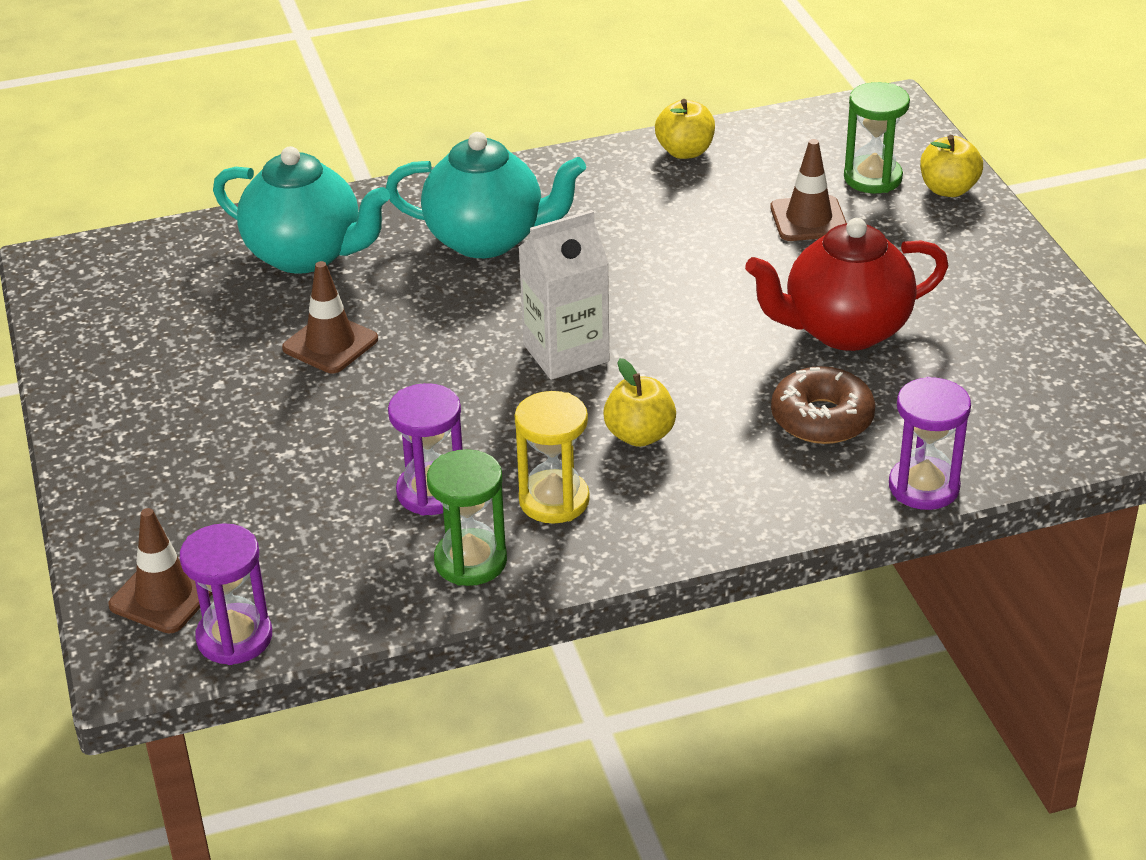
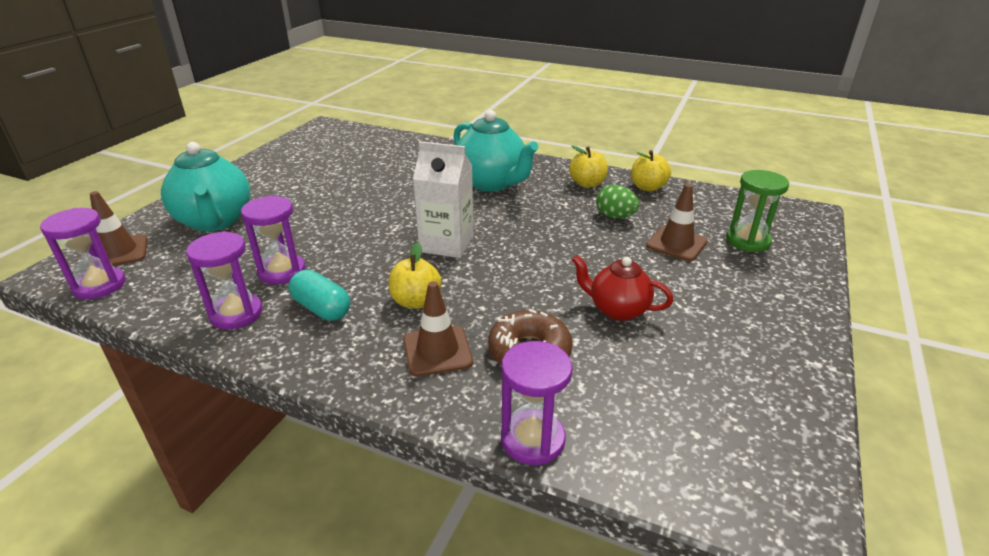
camera: 40 degrees right, 5 degrees down
turquoise teapot [213,146,390,274] -> turquoise teapot moved to [161,142,250,231]
brown traffic cone [282,261,378,373] -> brown traffic cone moved to [404,281,473,377]
green hourglass [427,449,507,586] -> purple hourglass [186,231,263,330]
yellow hourglass [515,391,590,524] -> turquoise capsule [289,270,350,321]
red teapot [745,218,949,351] -> red teapot [572,255,673,321], size x0.61
yellow apple [920,135,983,197] -> yellow apple moved to [569,146,608,188]
none -> green egg [596,185,639,218]

